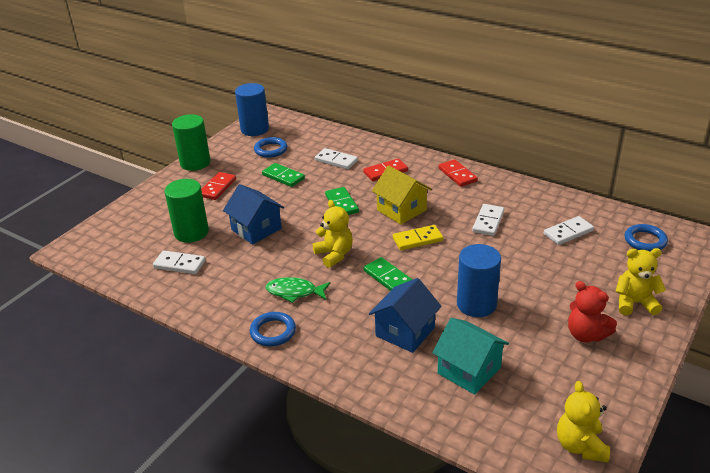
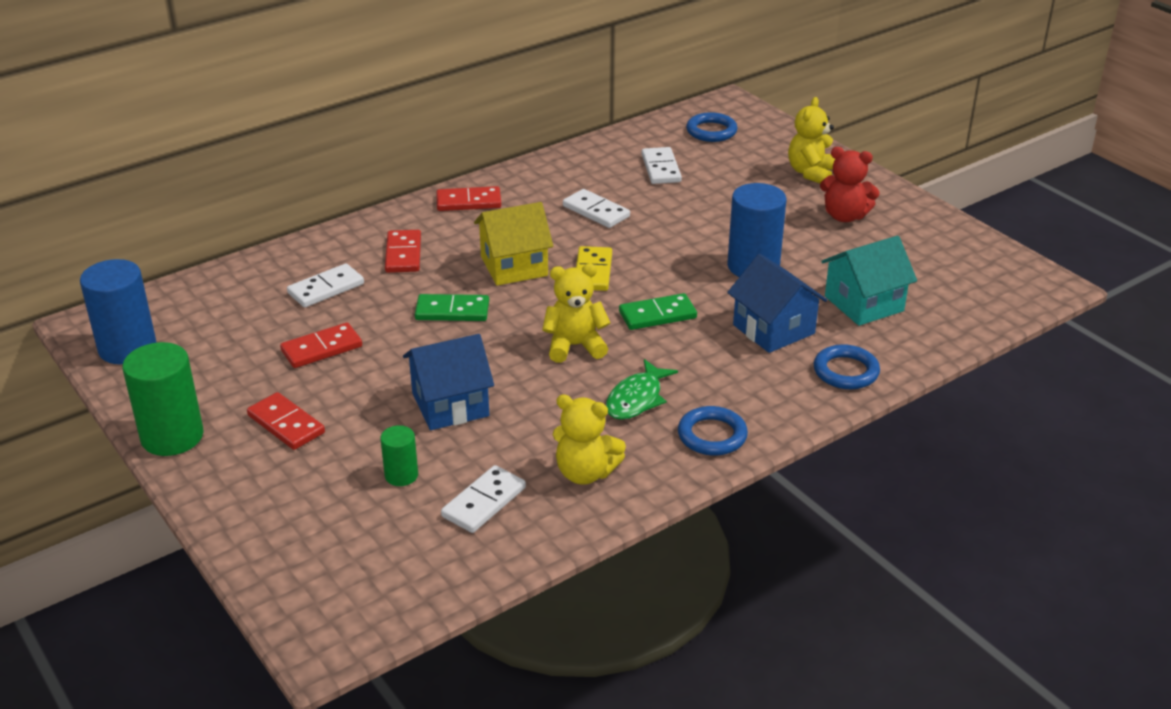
camera: 70 degrees left, 0 degrees up
green cylinder [165,179,209,243] -> green cylinder [380,425,418,486], size x0.52
blue ring [254,137,288,158] -> blue ring moved to [814,344,880,389]
green domino [262,163,305,187] -> red domino [280,323,362,368]
yellow teddy bear [557,381,610,462] -> yellow teddy bear moved to [553,395,626,485]
red teddy bear [568,281,617,343] -> red teddy bear turned 45 degrees clockwise [820,147,880,222]

